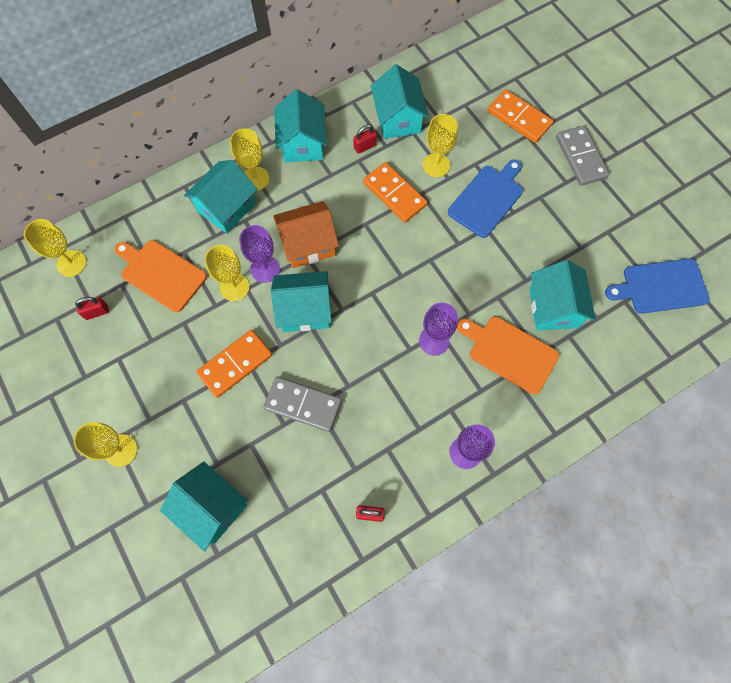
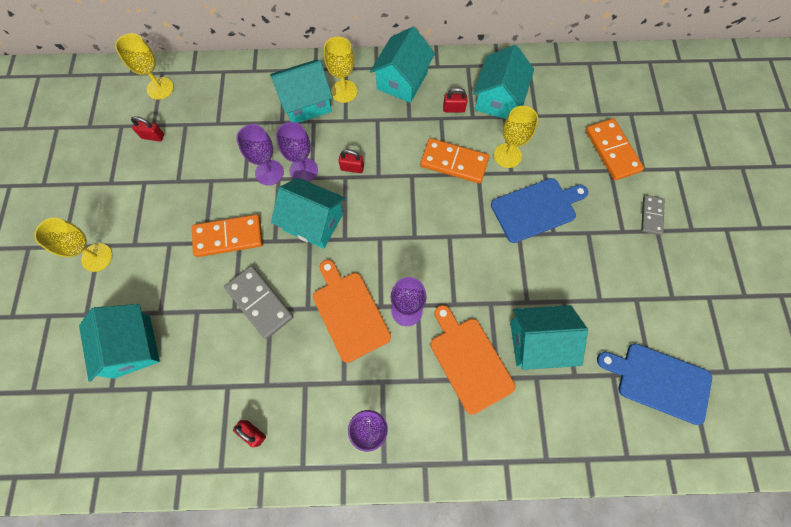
camera: 30 degrees right, 0 degrees up
orange cutting board [114,240,207,312] -> orange cutting board moved to [313,260,391,363]
yellow goblet [205,245,249,301] -> purple goblet [236,124,284,185]
orange house [273,201,339,268] -> red padlock [338,149,364,173]
orange domino [363,162,428,223] -> orange domino turned 60 degrees counterclockwise [420,138,489,184]
turquoise house [529,260,596,331] -> turquoise house turned 60 degrees clockwise [510,305,588,370]
grey domino [556,126,610,186] -> grey domino [641,195,665,235], size x0.61

